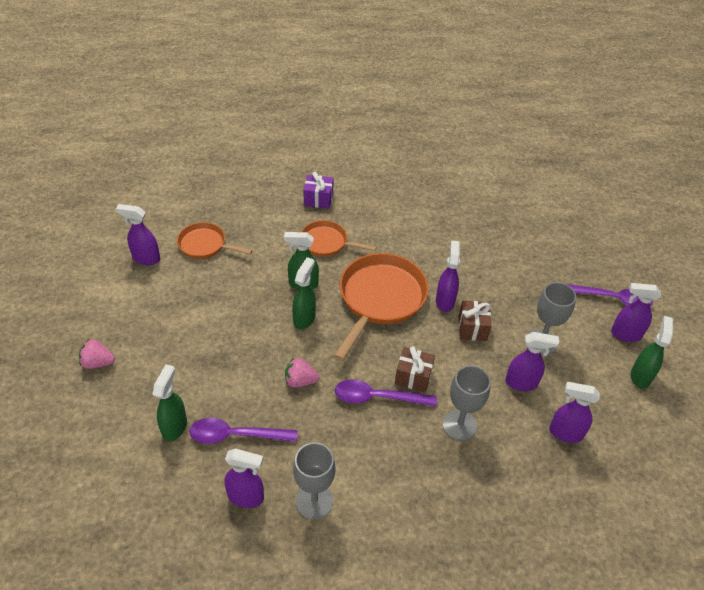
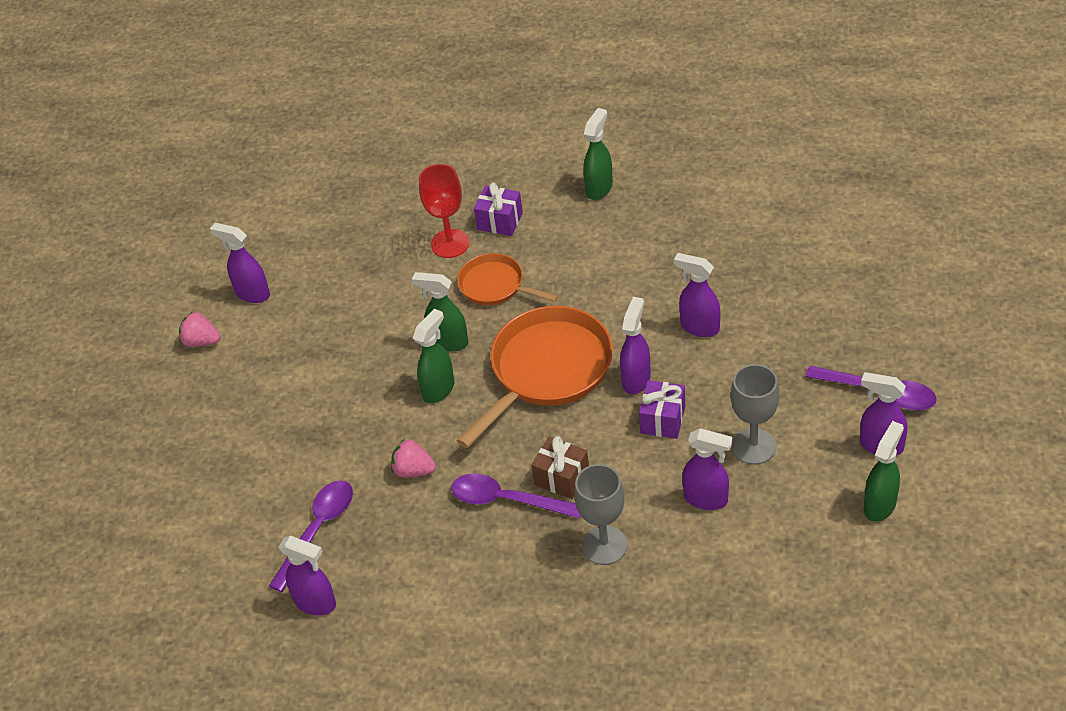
camera: 20 degrees right, 0 degrees up
pink strawberry [79,340,115,369] -> pink strawberry moved to [179,311,220,347]
green spray bottle [152,365,187,442] -> green spray bottle moved to [583,108,613,200]
orange pan [177,222,252,259] -> none
purple spoon [189,418,297,444] -> purple spoon turned 105 degrees clockwise [269,480,353,592]
grey goblet [293,442,336,520] -> none
brown gift [459,301,491,341] -> purple gift [639,380,685,439]
purple spray bottle [549,382,600,443] -> purple spray bottle moved to [674,253,720,337]
none -> red goblet [419,164,470,258]

